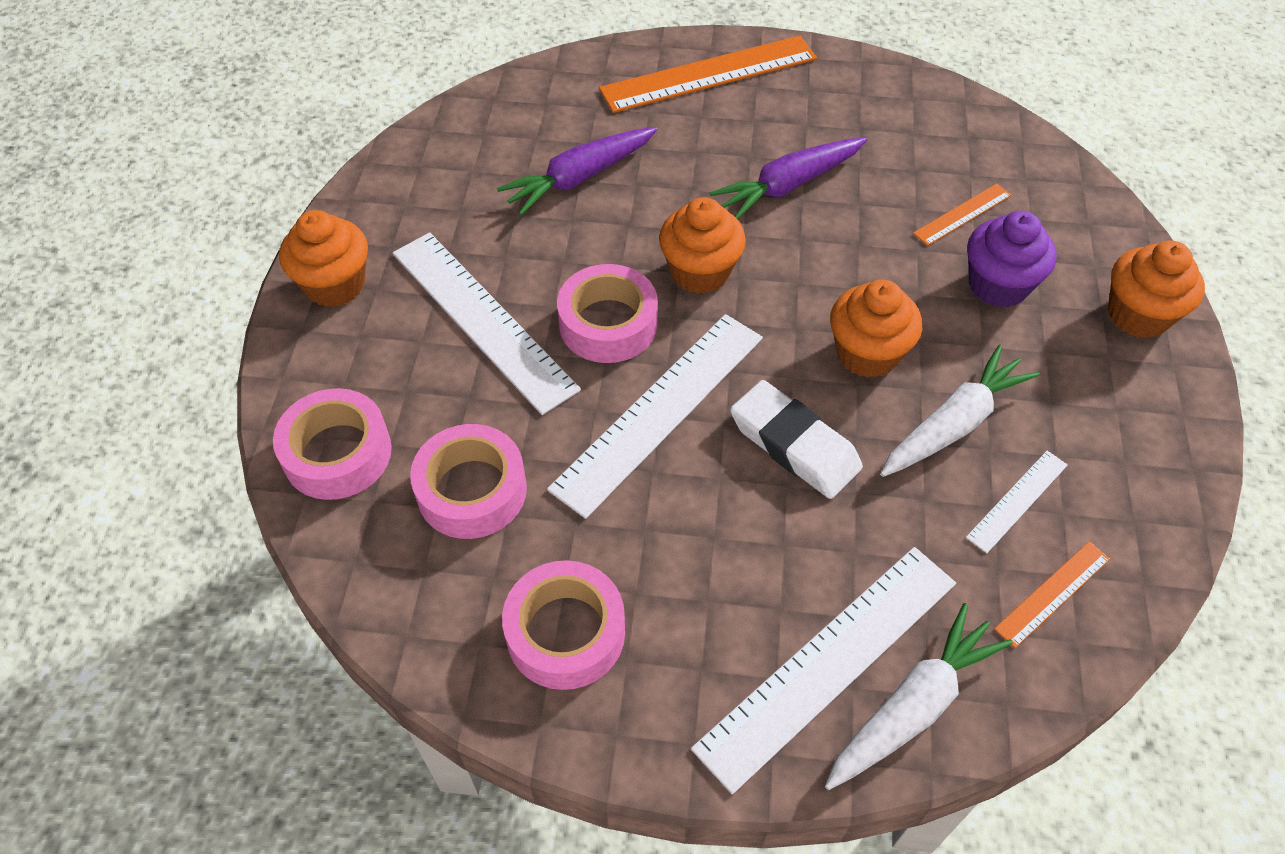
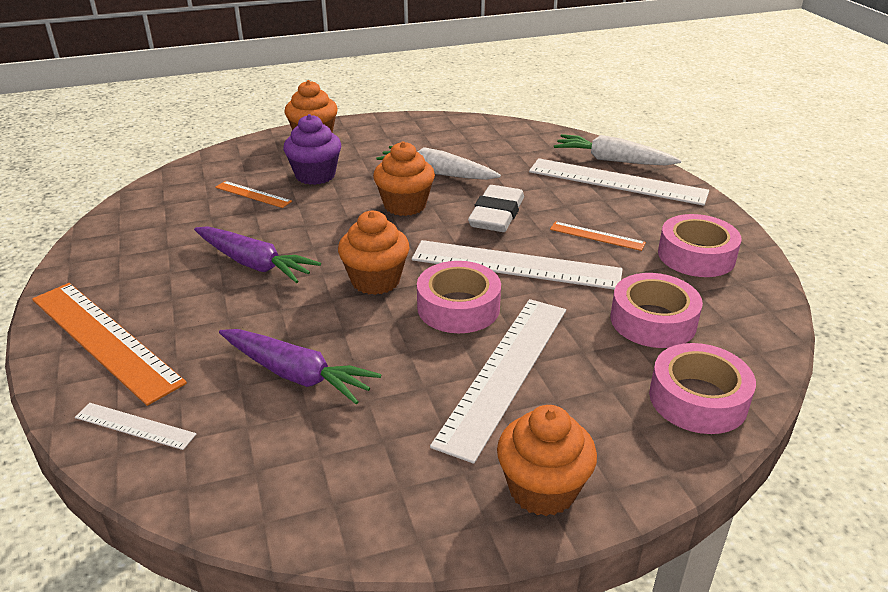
camera: 115 degrees left, 20 degrees down
white ruler [966,451,1068,553] -> white ruler moved to [75,403,196,450]
orange ruler [994,541,1110,648] -> orange ruler moved to [550,221,646,251]

